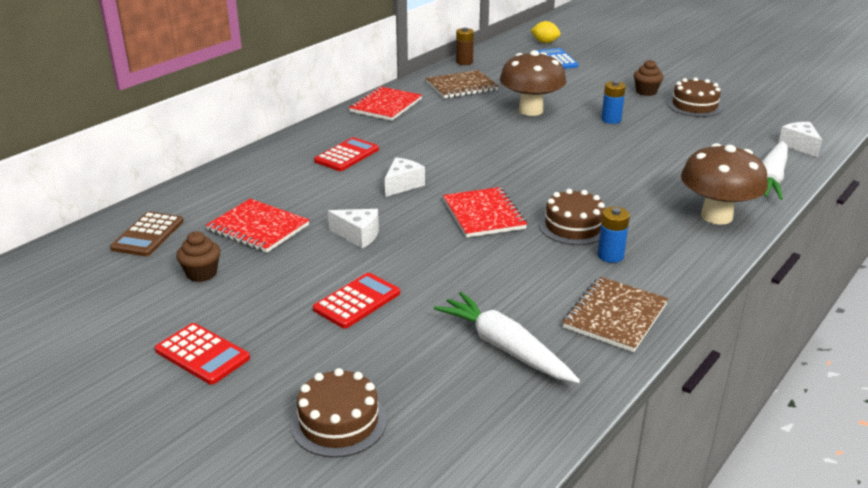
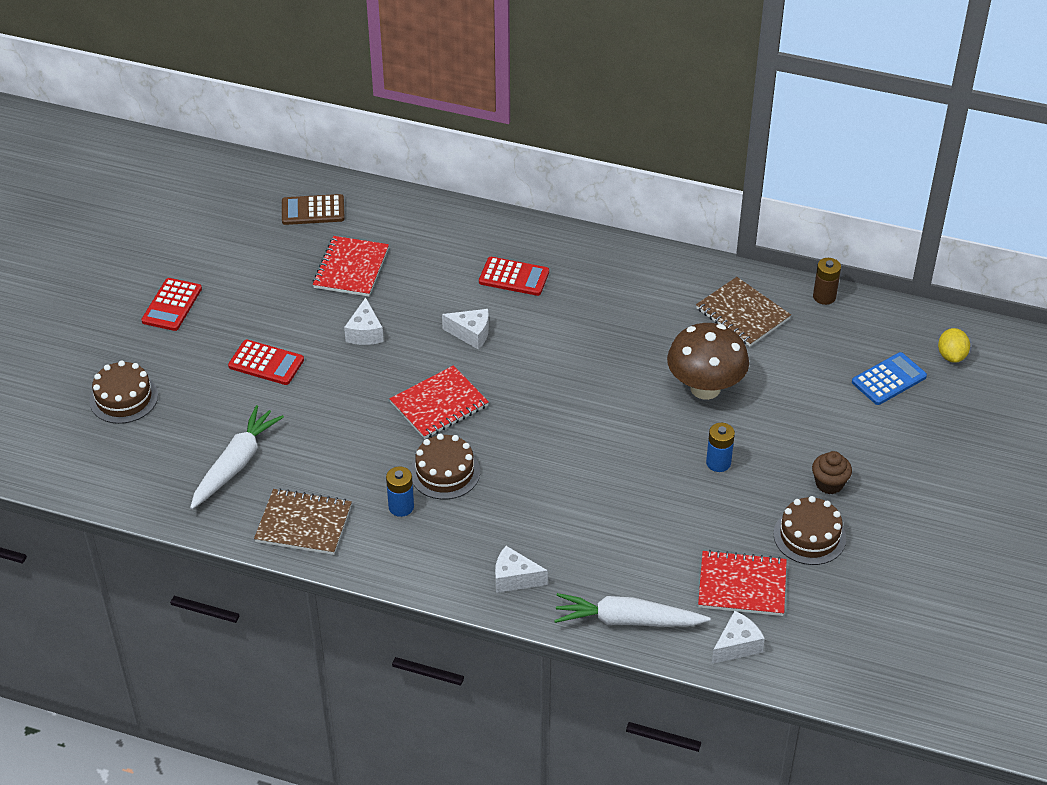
camera: 70 degrees right, 15 degrees up
brown cupcake [176,231,220,282] -> none
red notebook [349,86,422,121] -> red notebook moved to [698,550,787,616]
brown mushroom [681,143,768,225] -> white cheese [495,546,548,593]

